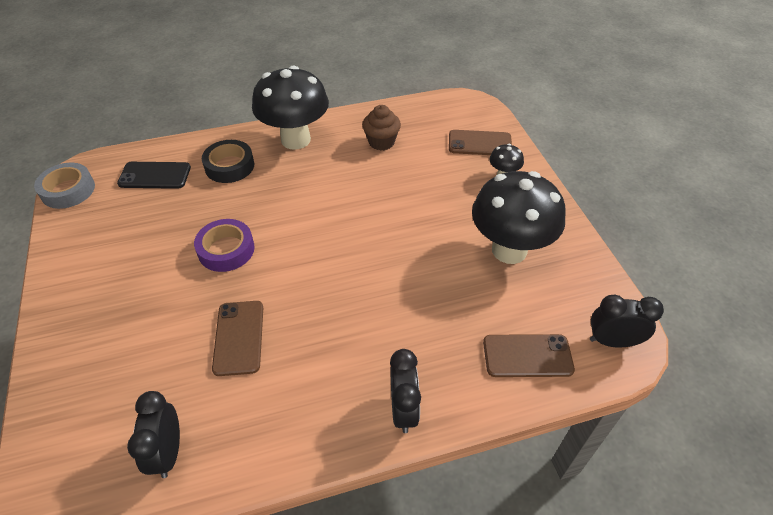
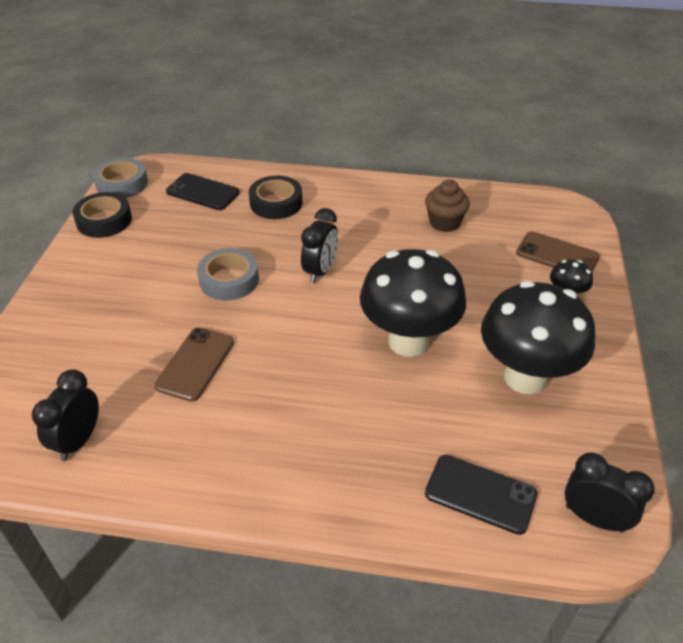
camera: 25 degrees right, 5 degrees down
purple tape [194,219,255,272] -> grey tape [197,248,259,300]
black mushroom [252,66,329,150] -> black mushroom moved to [360,249,466,357]
black clock [390,349,421,433] -> black clock moved to [301,208,338,283]
brown phone [483,334,575,377] -> black phone [425,455,538,535]
none -> black tape [72,192,132,238]

